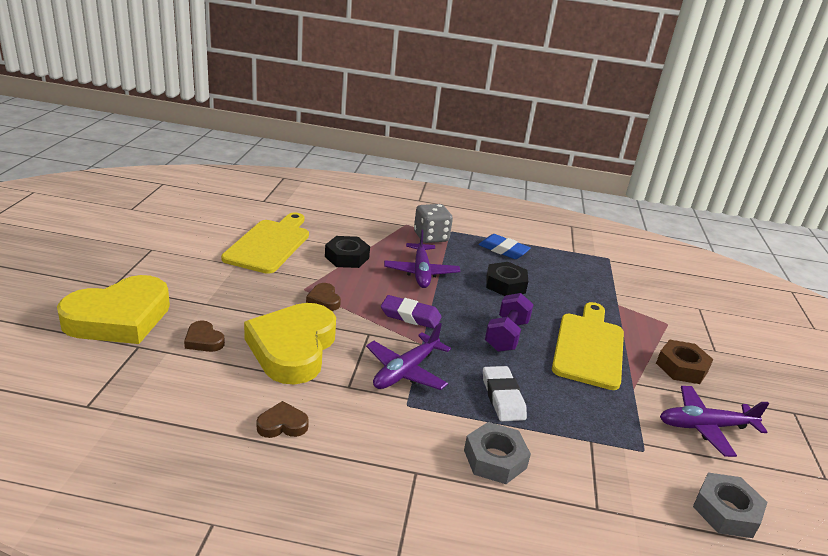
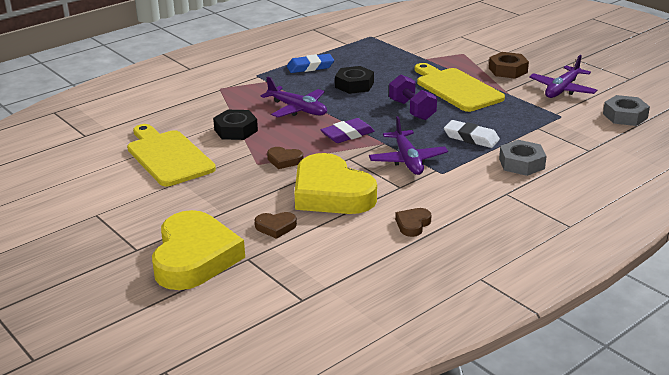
camera: 45 degrees left, 0 degrees up
grey dice [414,204,453,243] -> none

